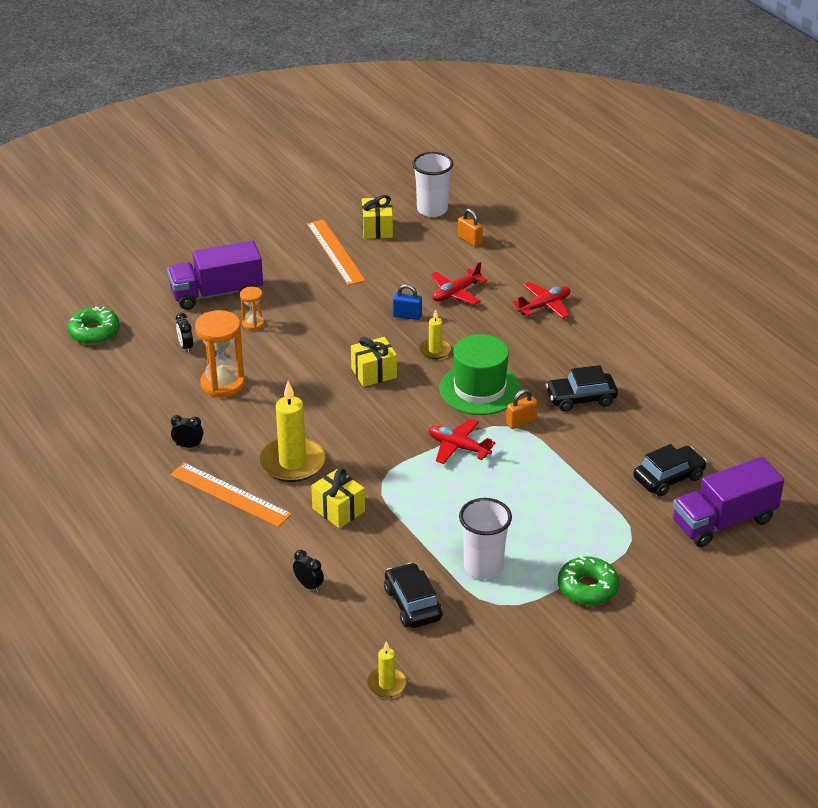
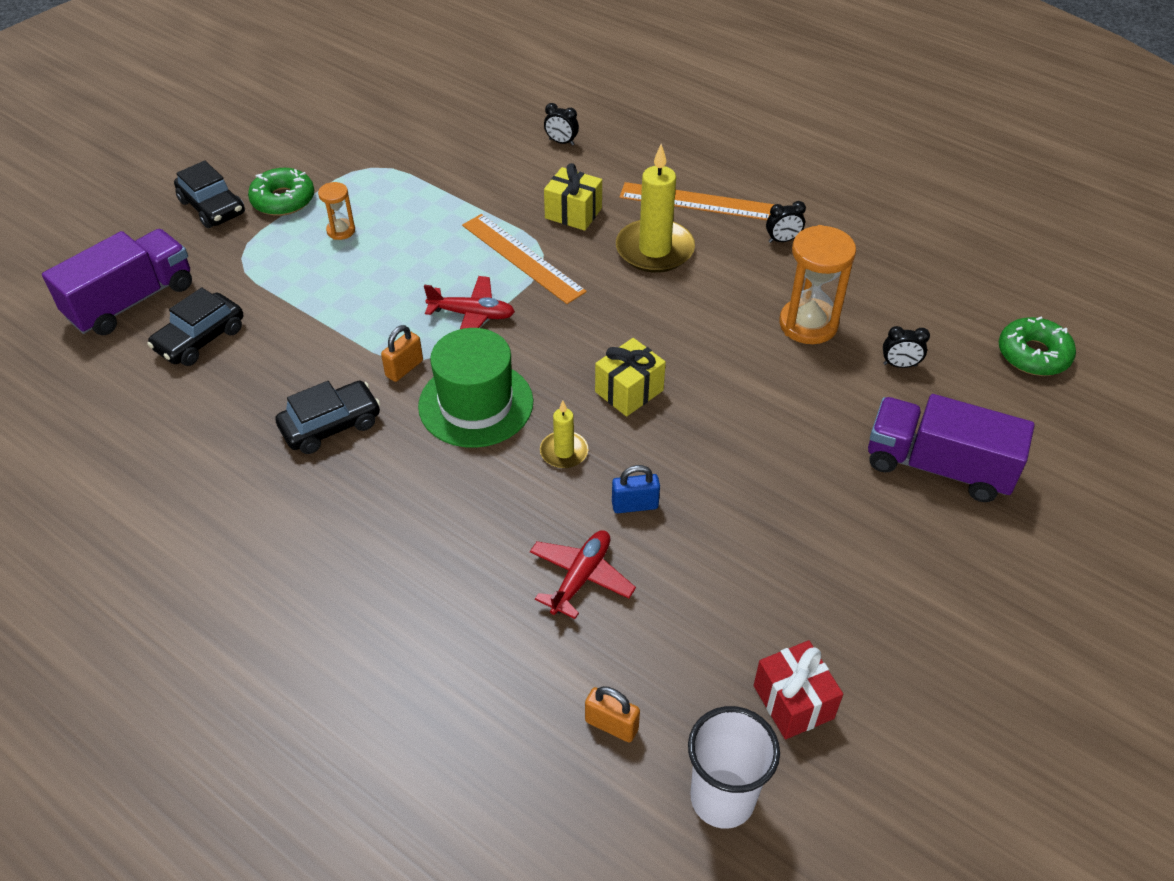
camera: 160 degrees right, 10 degrees up
purple truck [167,240,263,310] -> purple truck turned 120 degrees counterclockwise [868,394,1035,502]
black clock [176,313,193,353] -> black clock turned 135 degrees clockwise [883,326,930,368]
orange hourglass [240,287,264,330] -> orange hourglass moved to [318,182,355,240]
orange ruler [307,219,366,286] -> orange ruler moved to [462,214,587,304]
yellow gift [362,195,393,239] -> red gift [754,640,843,739]
yellow candle [367,641,407,697] -> none
black car [384,563,443,628] -> black car moved to [174,160,245,228]
white cup [459,498,512,579] -> none
red plane [512,282,570,319] -> none

